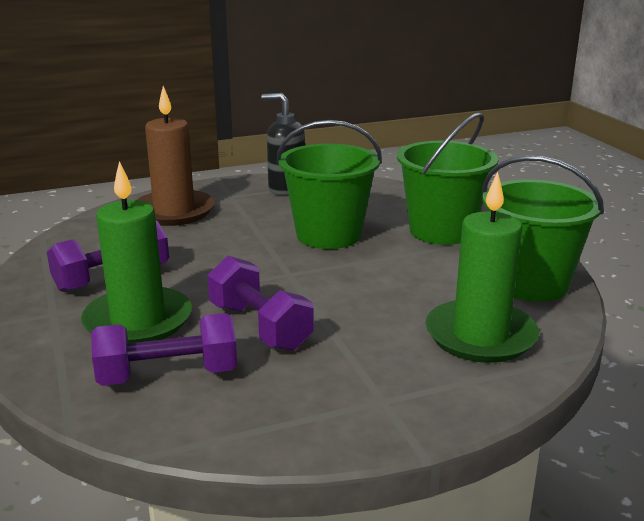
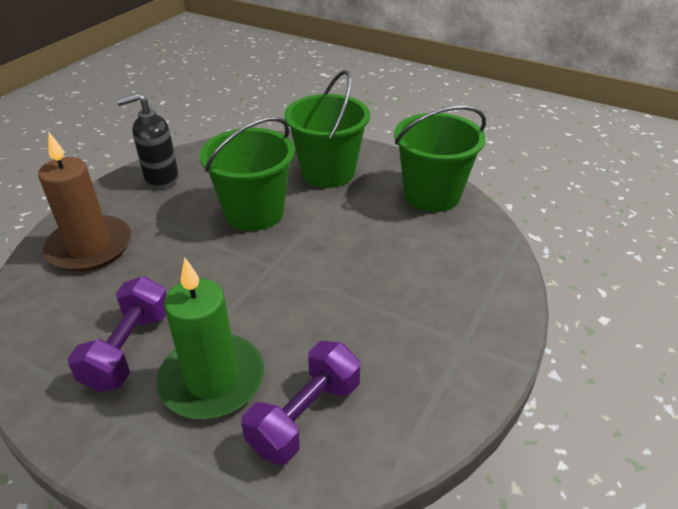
camera: 40 degrees left, 15 degrees up
purple dumbbell [207,256,314,351] -> none
green candle [425,172,539,363] -> none

